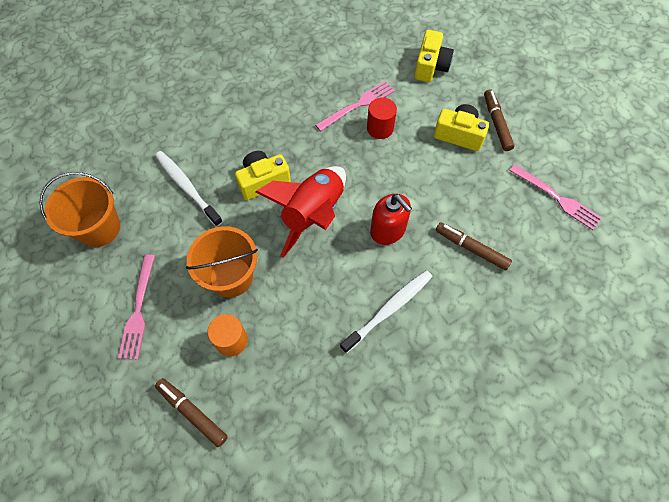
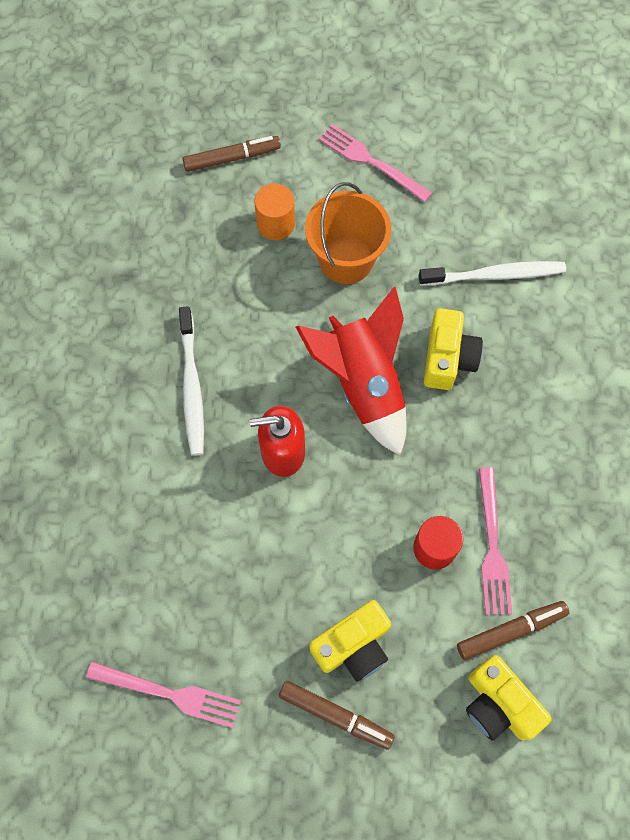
camera: 125 degrees right, 5 degrees up
orange bucket [39,172,120,247] -> none
brown marker [436,222,512,270] -> brown marker moved to [457,601,569,660]
pink fork [509,164,602,230] -> pink fork turned 150 degrees counterclockwise [86,662,241,728]

